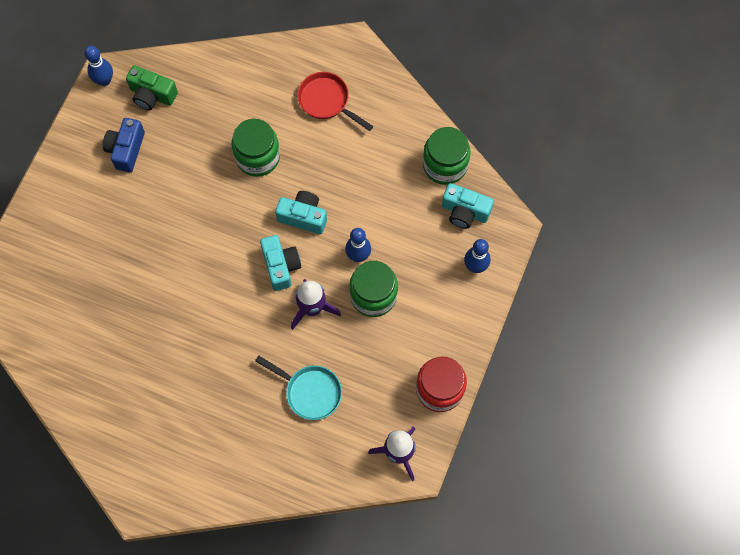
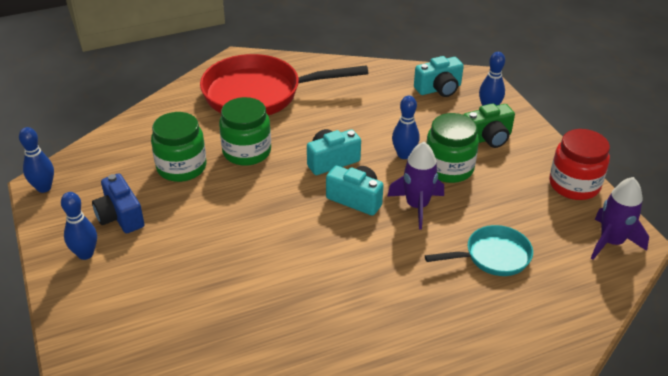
camera: 45 degrees left, 30 degrees down
green camera [126,65,178,110] -> green camera moved to [463,103,515,148]
red pan [297,72,373,131] -> red pan [200,54,368,116], size x1.89
green jar [423,127,471,185] -> green jar moved to [151,112,207,182]
none -> blue bowling pin [61,192,97,260]

